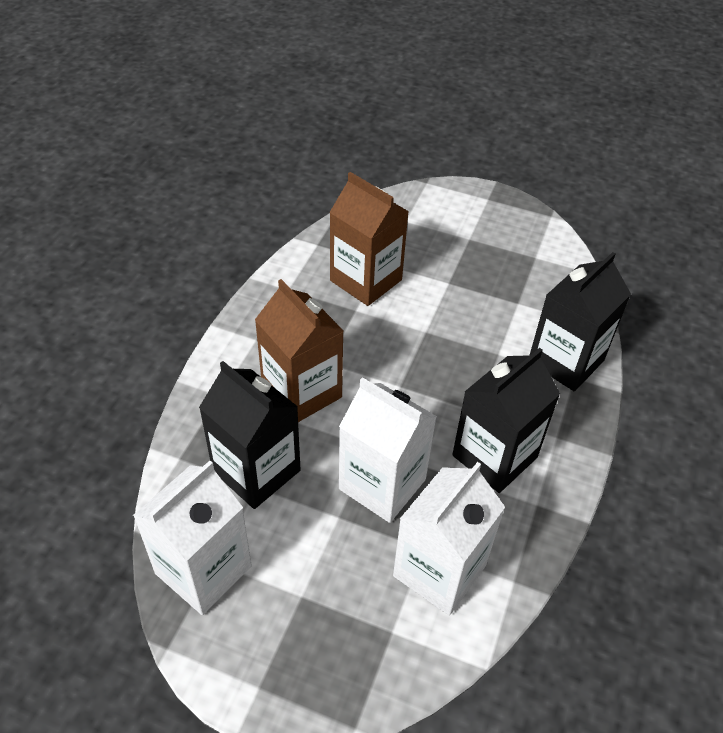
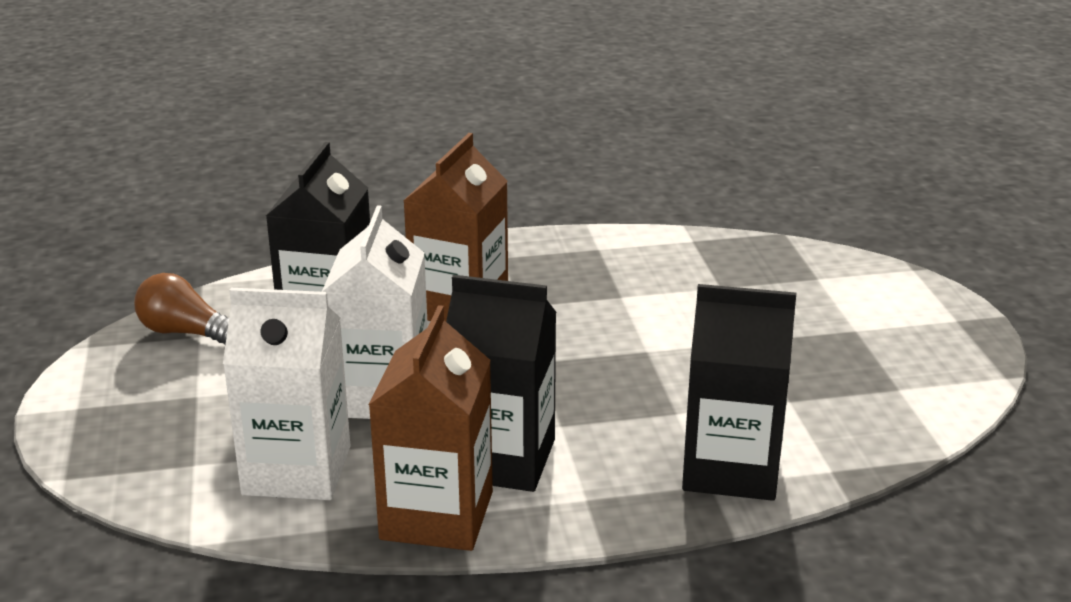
camera: 60 degrees right, 20 degrees down
white carton [133,461,252,615] -> brown light bulb [134,273,229,345]
brown carton [330,172,409,306] -> brown carton moved to [369,305,493,551]

